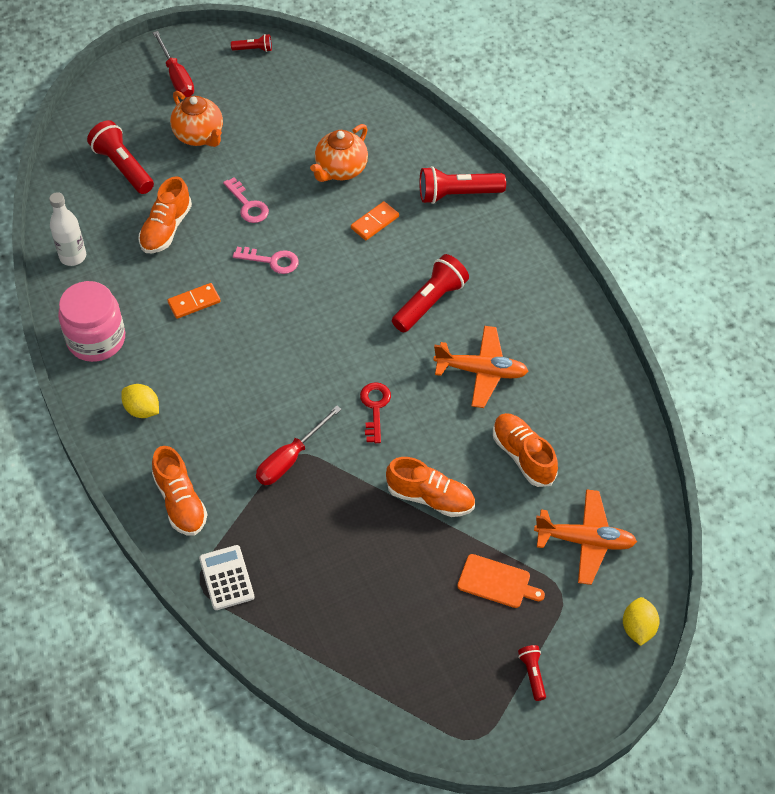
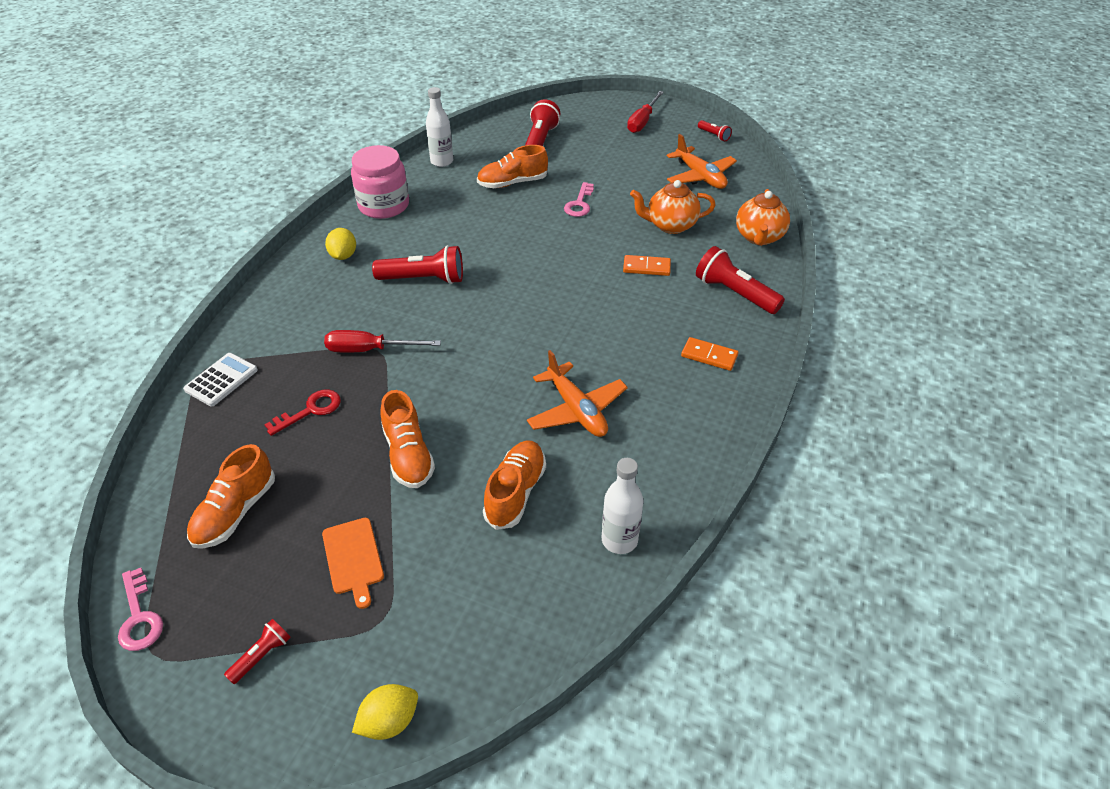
camera: 50 degrees right, 10 degrees down
orange shoe [152,446,208,536] -> orange shoe moved to [187,444,275,549]
orange domino [167,283,221,319] -> orange domino moved to [681,337,738,371]
orange teapot [170,91,223,147] -> orange teapot moved to [736,189,790,246]
pink key [233,247,299,274] -> pink key moved to [118,568,163,651]
red key [360,382,391,443] -> red key moved to [264,389,341,436]
red flashlight [392,254,469,332] -> red flashlight moved to [372,245,463,284]
orange plane [534,489,637,585] -> orange plane moved to [667,134,737,189]
none -> white bottle [602,458,643,554]

